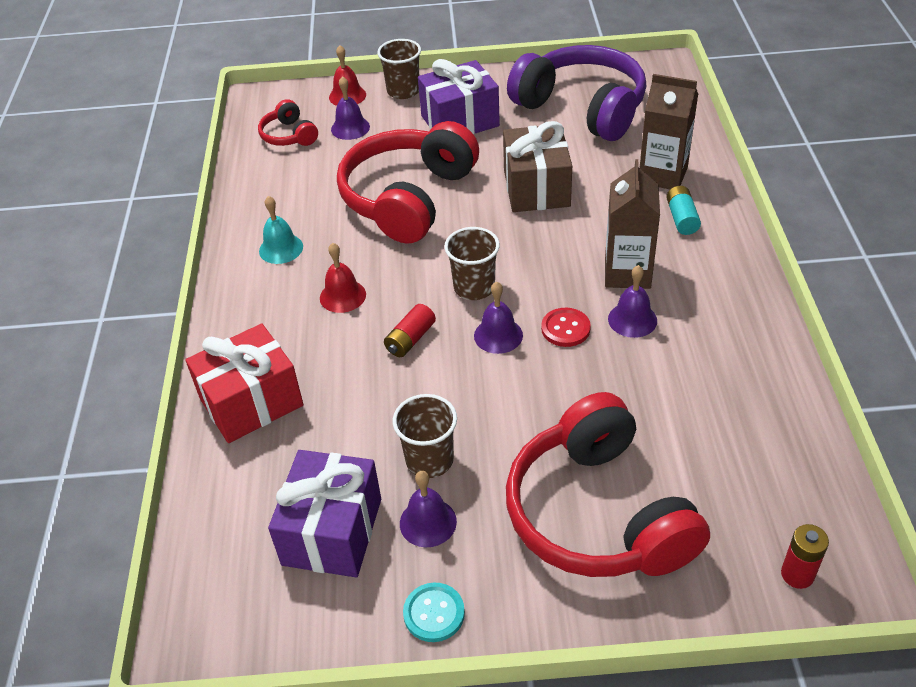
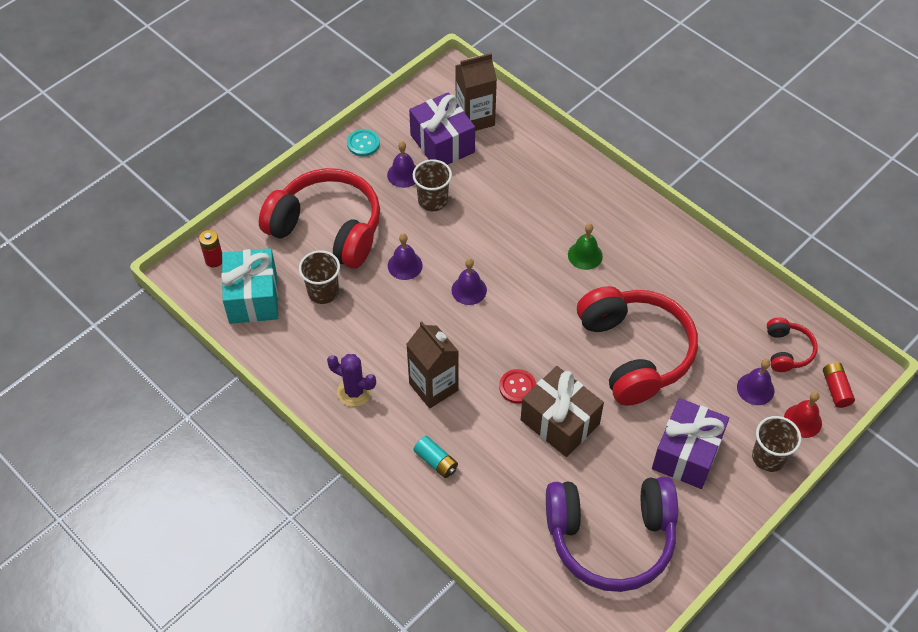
camera: 135 degrees right, 10 degrees up
red gift [186,324,304,443] -> none
red headphones [258,99,318,146] -> red headphones turned 75 degrees clockwise [767,317,818,372]
turquoise bell [259,196,303,264] -> none
red bell [320,243,366,313] -> green bell [568,223,603,270]
red battery [384,304,436,357] -> red battery moved to [823,362,855,408]
brown cup [444,227,500,300] -> brown cup moved to [299,250,340,304]
red button [541,308,591,347] -> red button moved to [499,369,536,404]
purple bell [608,265,657,338] -> purple bell moved to [388,233,423,280]
brown carton [640,74,698,189] -> brown carton moved to [455,53,497,131]
none -> turquoise gift [221,248,278,324]
none -> purple cactus [327,354,376,407]

